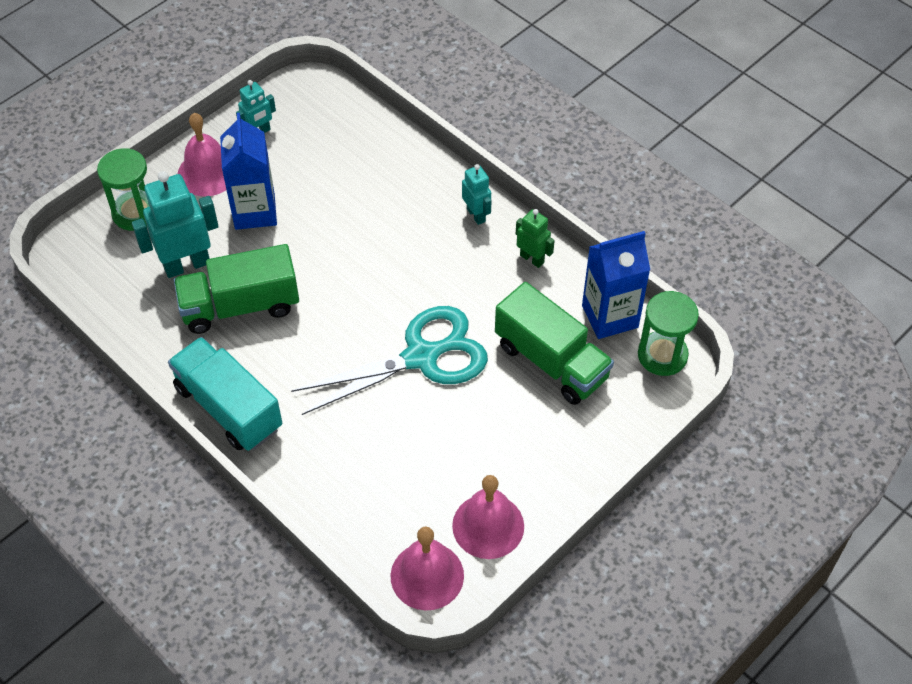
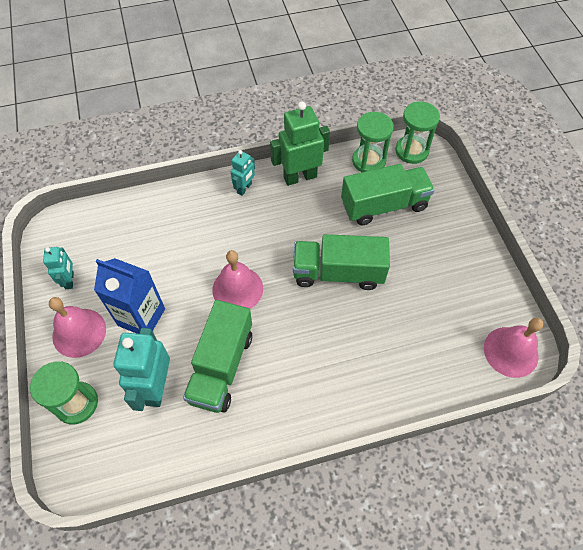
camera: 60 degrees left, 5 degrees up
turquoise truck [168,337,282,451] -> none
turquoise scissors [291,306,488,415] -> green truck [293,234,390,290]
pink bell [452,475,524,559] -> pink bell moved to [212,250,263,309]
turquoise robot [462,164,492,225] -> turquoise robot turned 120 degrees clockwise [230,150,255,196]
green robot [516,209,555,268] -> green robot [270,102,330,186], size x1.80
blue carton [582,231,650,339] -> green hourglass [352,112,394,172]

